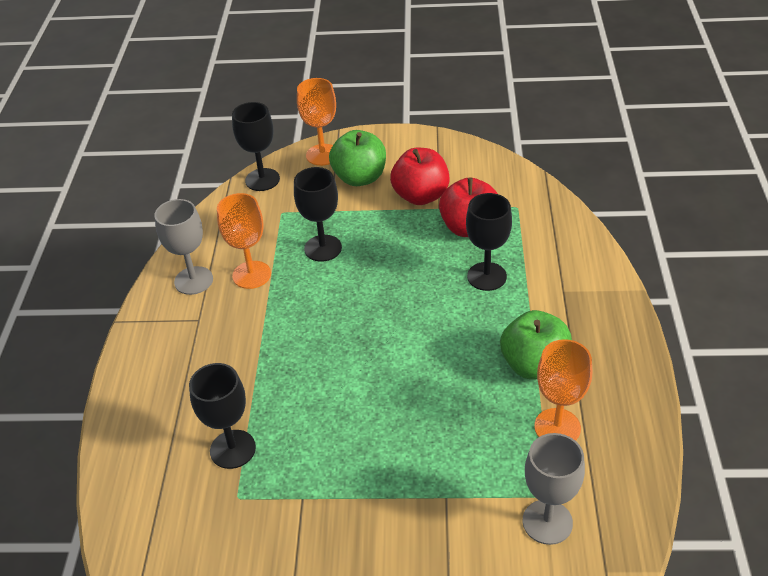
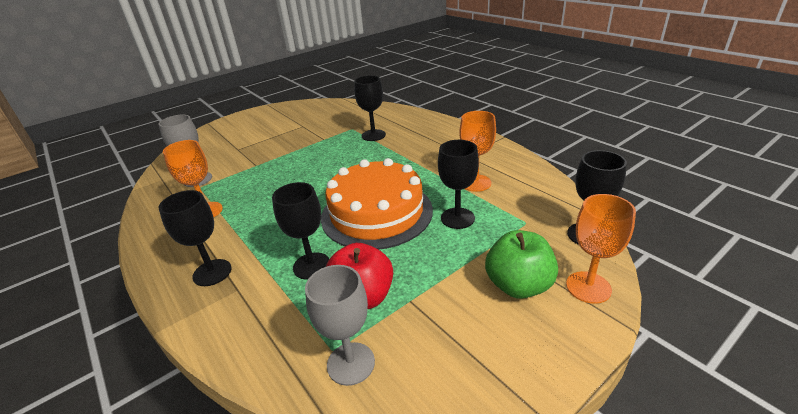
camera: 140 degrees right, 10 degrees down
grey goblet [154,199,213,295] -> grey goblet moved to [305,265,375,386]
red apple [390,148,450,205] -> none
green apple [500,310,572,379] -> none
none -> black goblet [158,190,232,286]
none -> orange cake [321,158,433,250]

